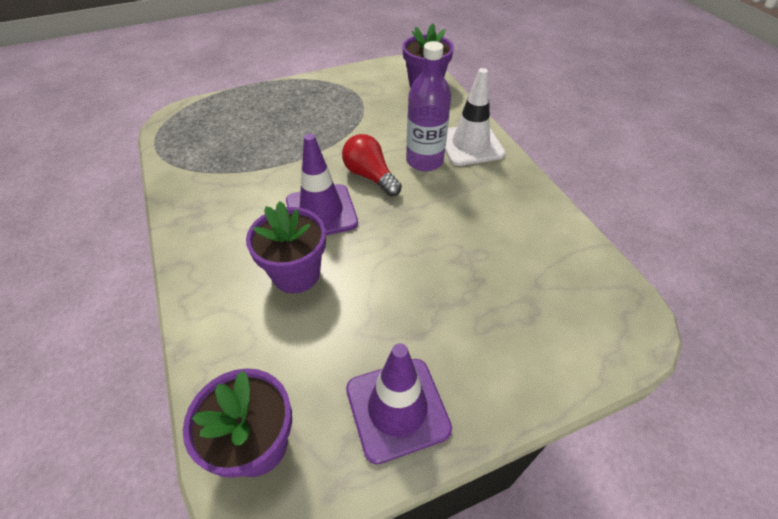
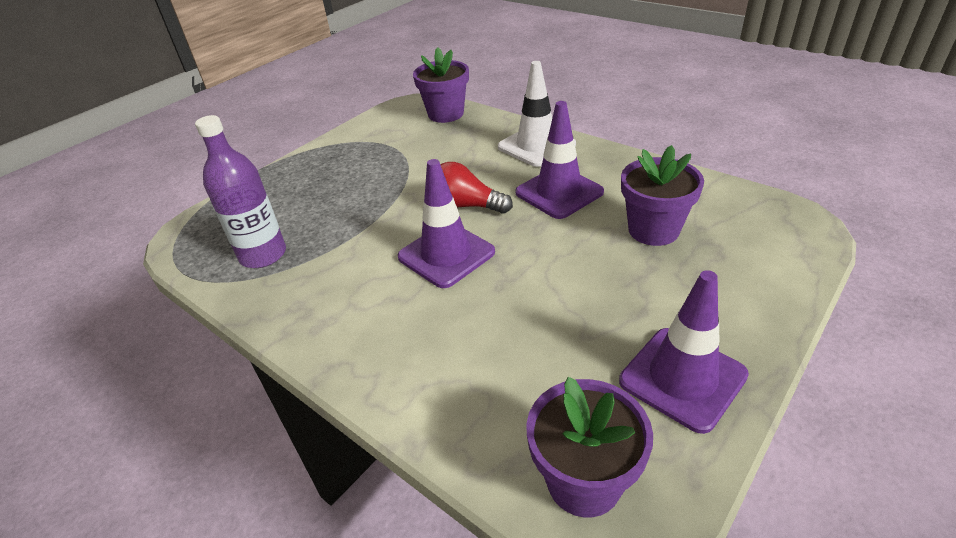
camera: 25 degrees left, 10 degrees down
purple flower pot [246,201,326,293] -> purple flower pot moved to [621,145,704,246]
purple bottle [406,41,451,171] -> purple bottle moved to [195,115,286,268]
none -> purple traffic cone [515,101,604,219]

